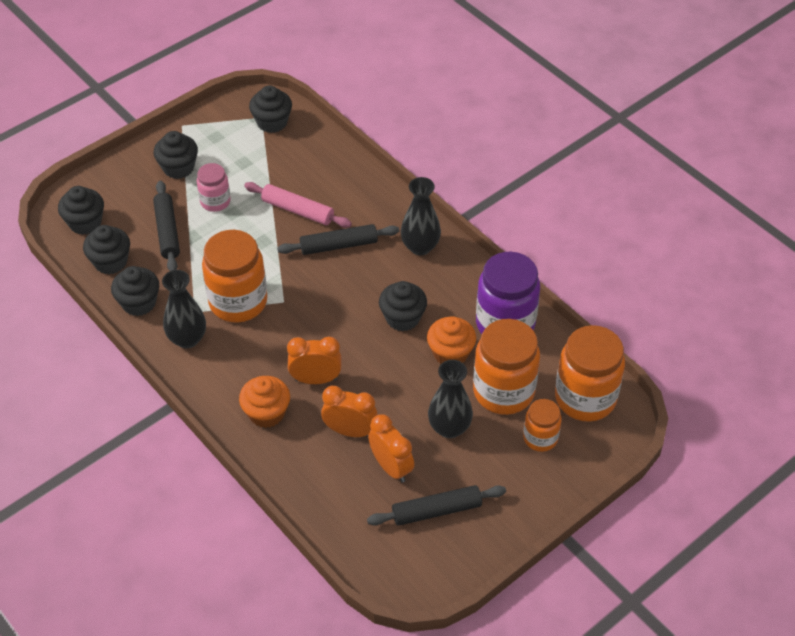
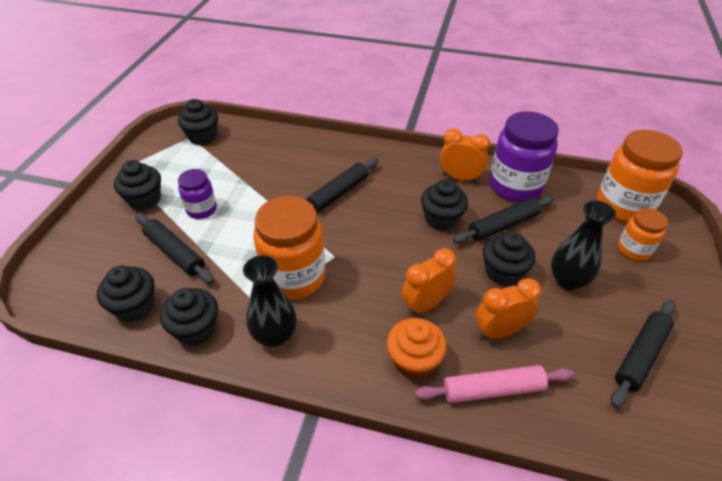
camera: 35 degrees left, 5 degrees down
black cupcake [58,186,104,235] -> black cupcake moved to [483,231,535,286]
pink jar [197,163,231,212] -> purple jar [178,169,217,219]
pink rolling pin [244,182,352,228] -> pink rolling pin moved to [415,365,574,403]
orange clock [368,414,414,483] -> orange clock moved to [440,128,490,182]
black vase [401,177,441,255] -> none
orange cupcake [427,316,476,364] -> black rolling pin [453,196,554,244]
orange jar [473,319,540,415] -> none

